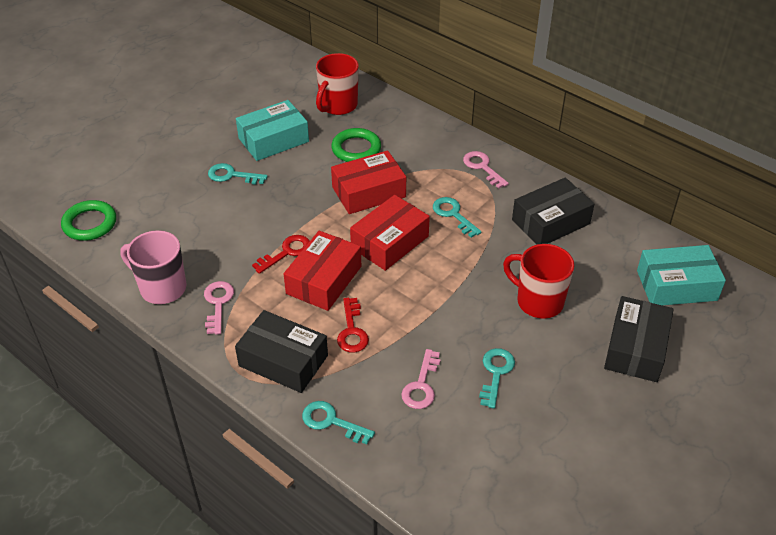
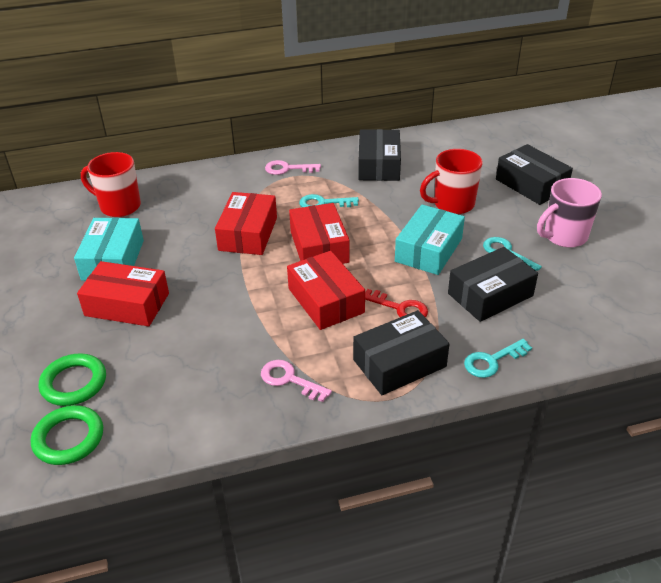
camera: 55 degrees left, 5 degrees down
pink mug [120,230,186,304] -> pink mug moved to [537,178,602,248]
turquoise key [208,163,268,185] -> red box [77,261,169,326]
red key [252,235,310,274] -> none
red mug [316,53,359,115] -> red mug turned 135 degrees clockwise [81,152,141,217]
green ring [331,128,381,162] -> green ring moved to [39,353,106,406]
pink key [401,349,441,409] -> black box [448,247,538,322]
turquoise box [637,245,726,305] -> turquoise box moved to [395,205,465,275]

